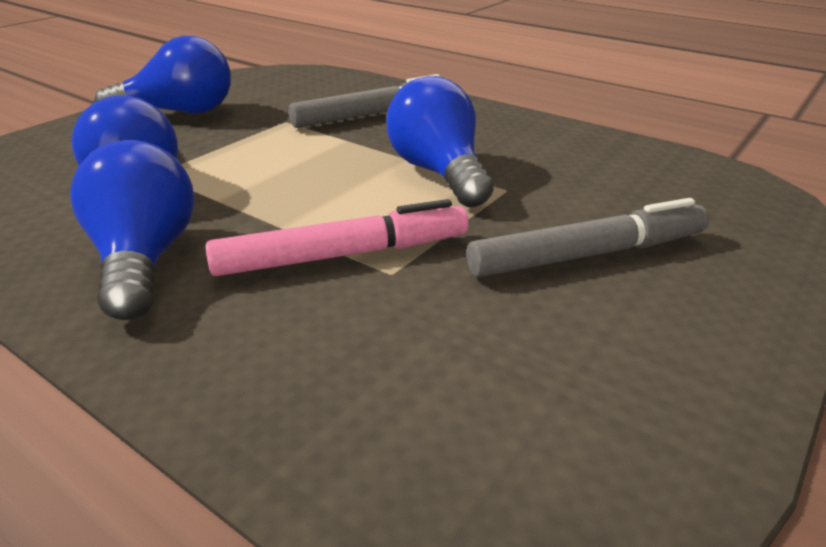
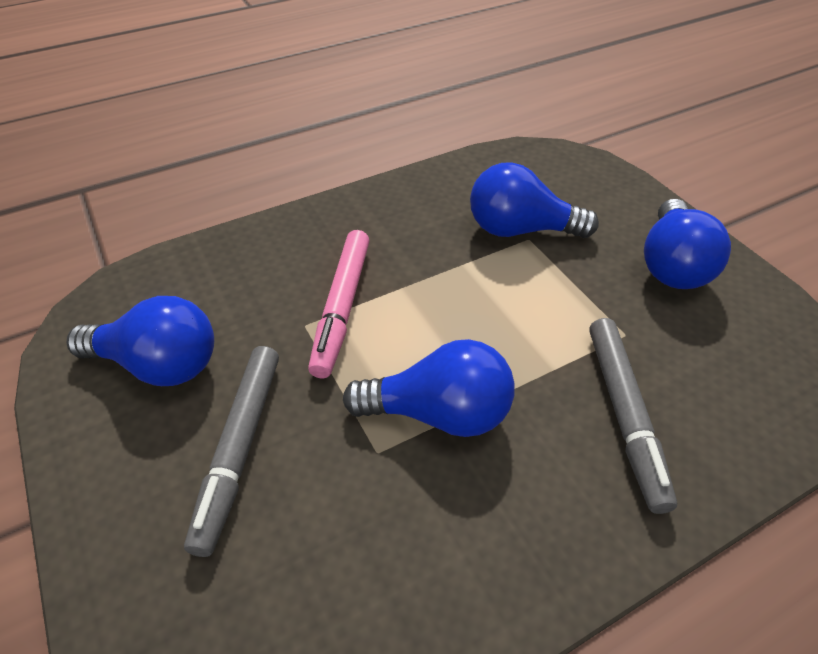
camera: 115 degrees right, 15 degrees up
blue light bulb [70,140,194,320] -> blue light bulb moved to [66,296,214,386]

